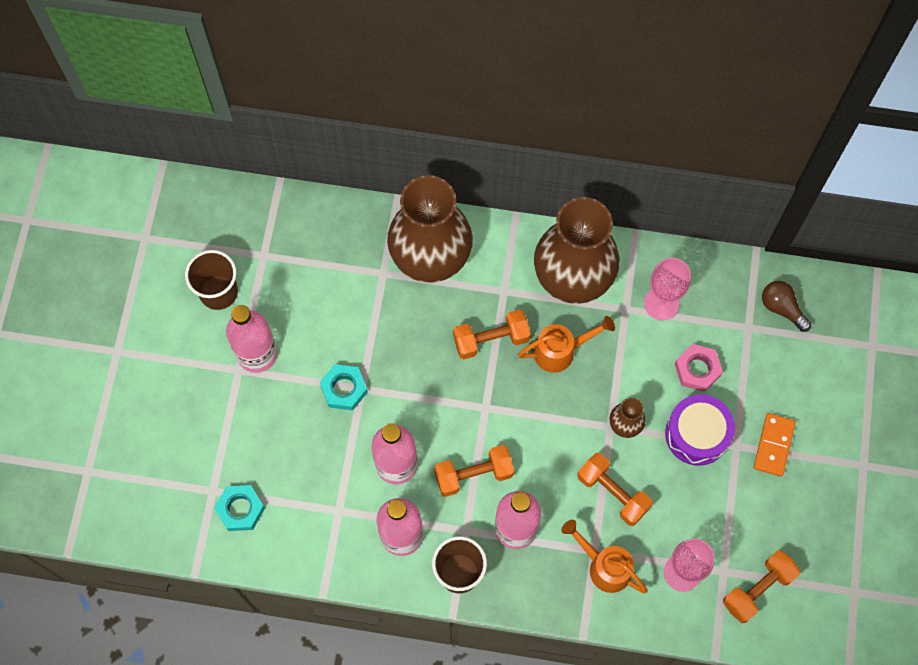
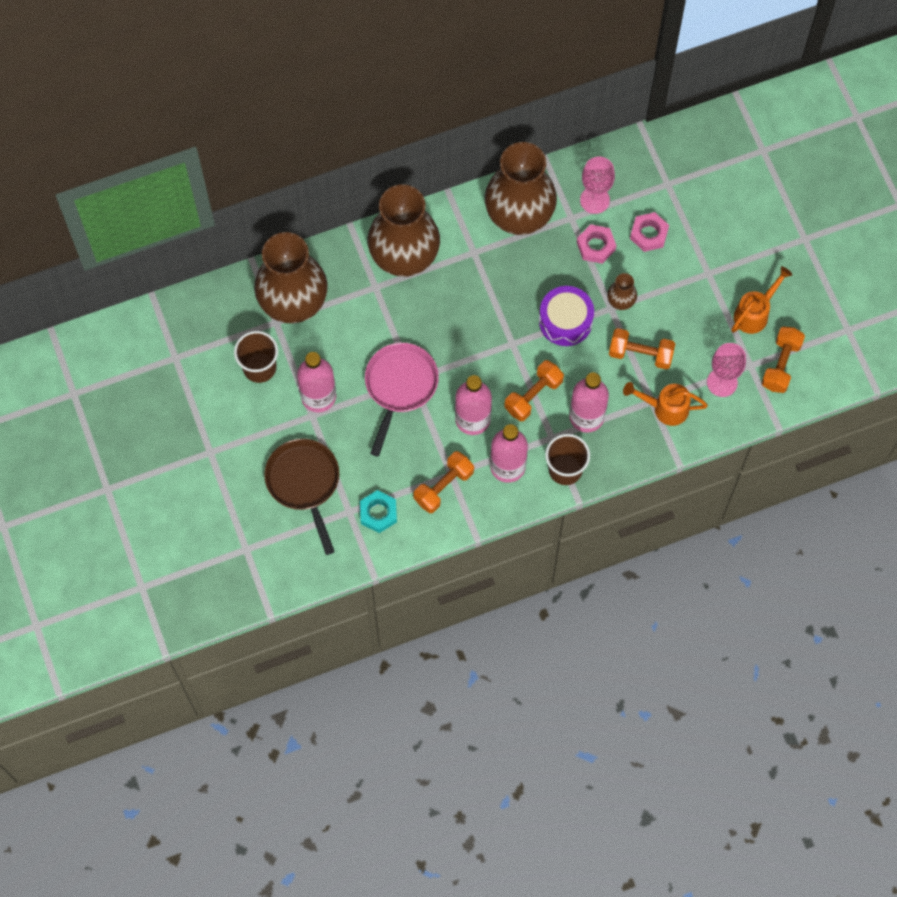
camera: 30 degrees left, 0 degrees up
turquoise nut [320,364,368,411] -> pink pan [365,343,439,456]
orange dumbbell [453,310,531,359] -> orange dumbbell moved to [413,451,474,513]
orange watering can [518,316,615,373] -> orange watering can moved to [731,266,792,334]
purple drum [665,394,735,466] -> purple drum moved to [539,286,594,346]
orange domino [754,413,796,477] -> none
brown light bulb [762,281,811,332] -> none
none -> brown vase [254,232,328,323]
none -> brown pan [264,438,339,555]
none -> pink nut [577,224,616,264]

